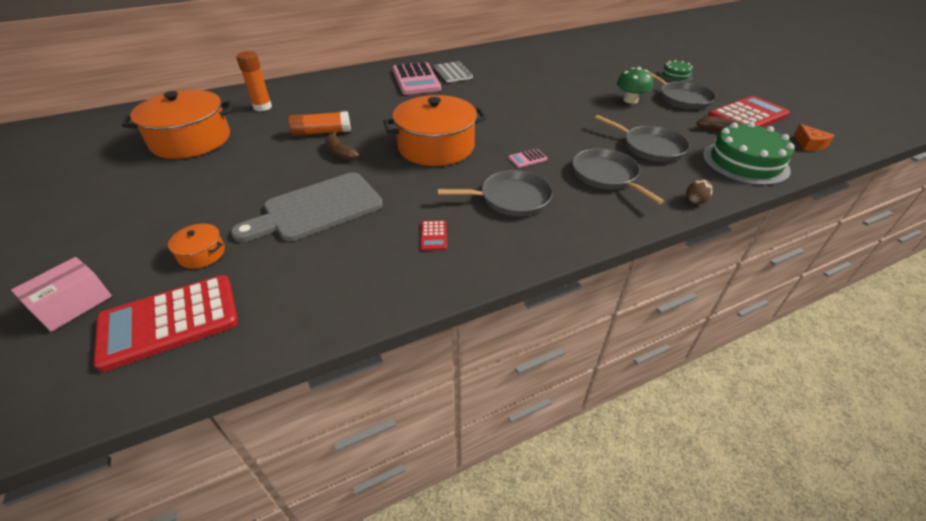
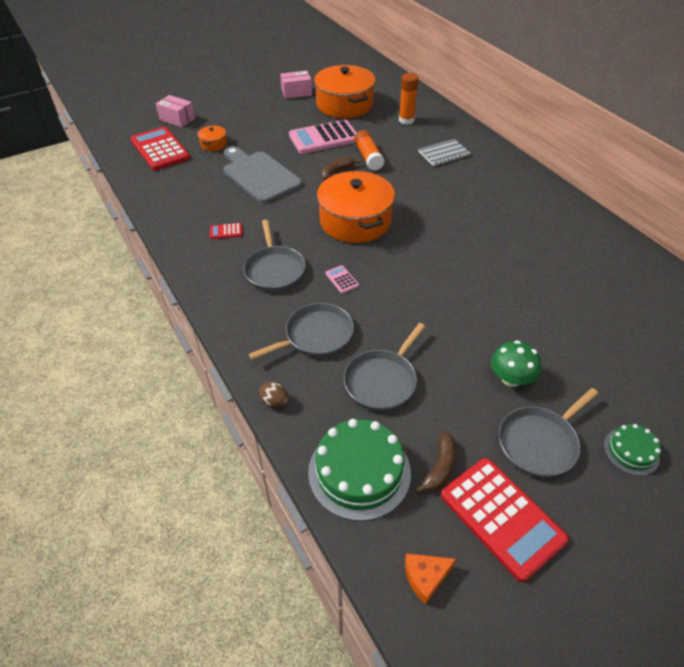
camera: 85 degrees right, 5 degrees up
pink calculator [392,62,441,95] -> pink calculator moved to [289,120,357,154]
grey notebook [434,61,473,83] -> grey notebook moved to [418,139,470,166]
none -> pink box [280,71,312,99]

